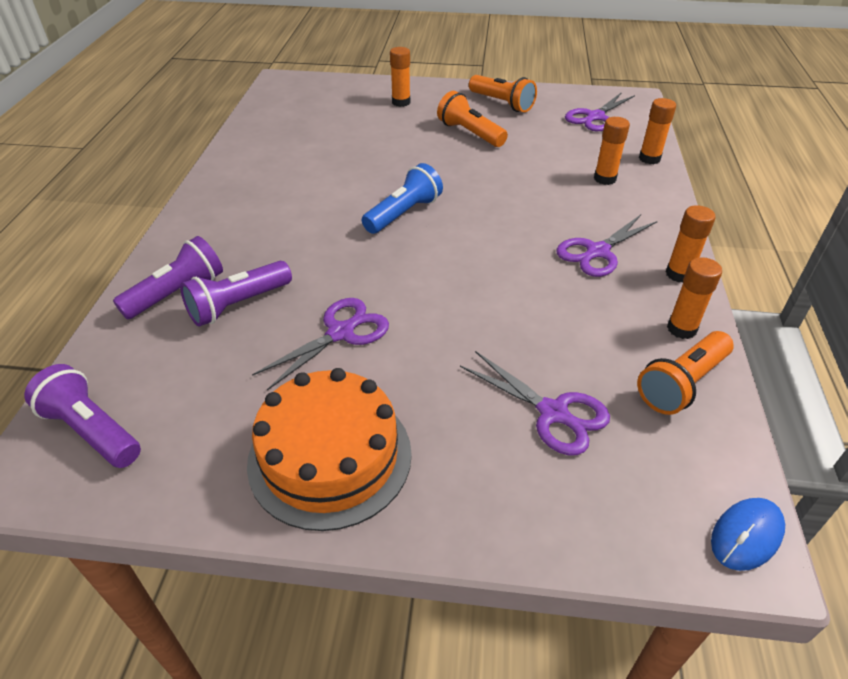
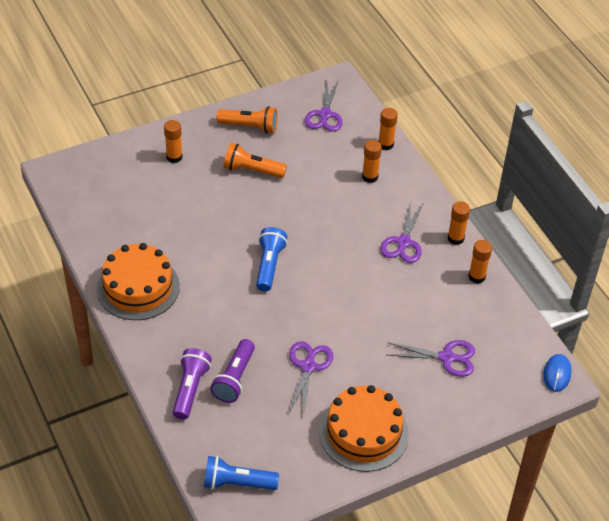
camera: 35 degrees left, 5 degrees up
purple flashlight [24,364,141,468] -> blue flashlight [204,456,279,490]
orange flashlight [637,331,734,415] -> none
none -> orange cake [97,243,180,320]

